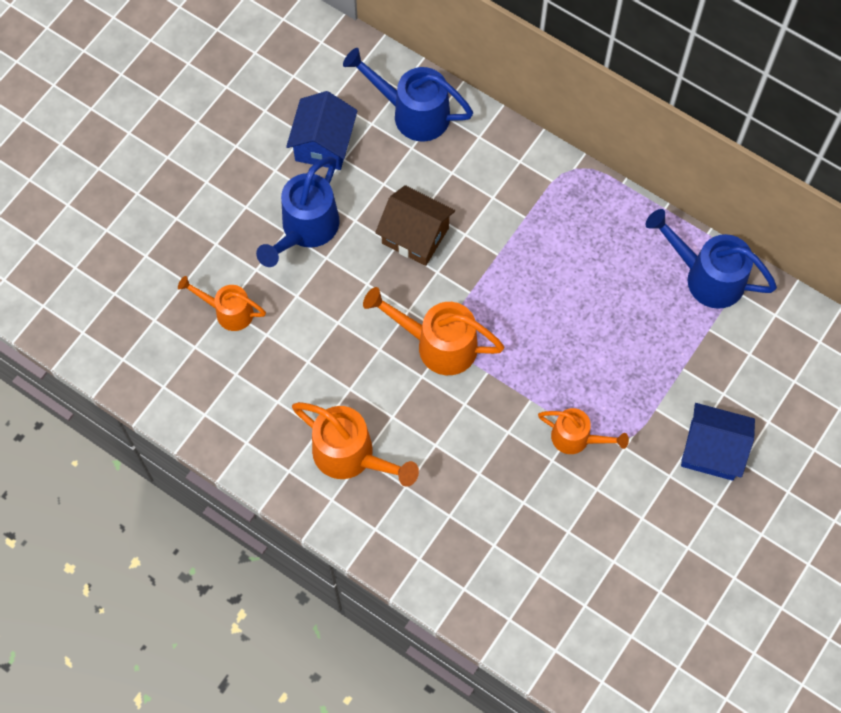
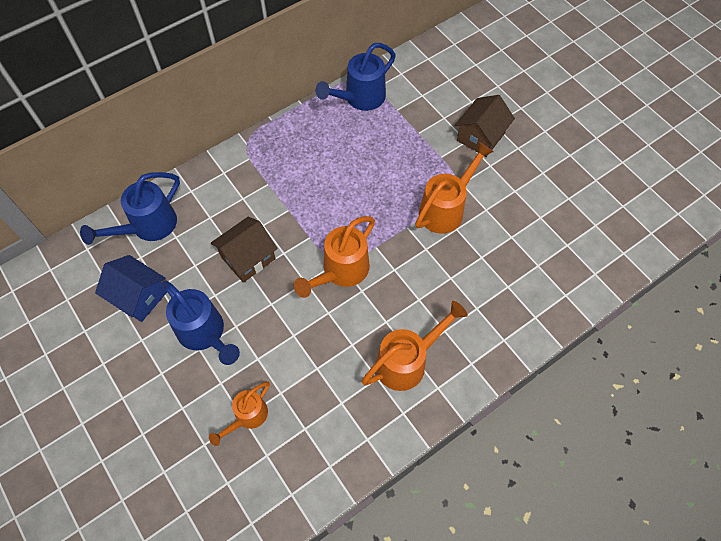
camera: 70 degrees left, 5 degrees down
orange watering can [538,408,629,454] -> orange watering can [415,142,494,234], size x1.58
blue house [681,403,755,481] -> brown house [455,95,515,157]

